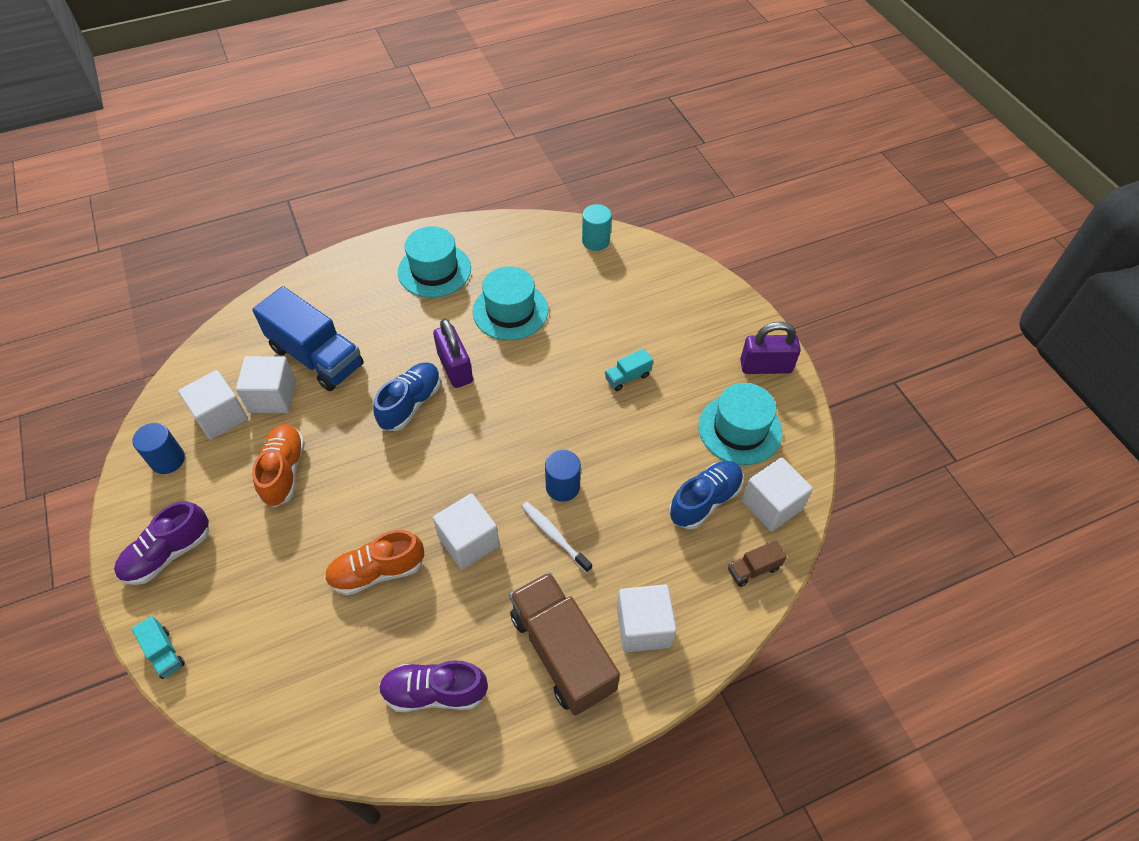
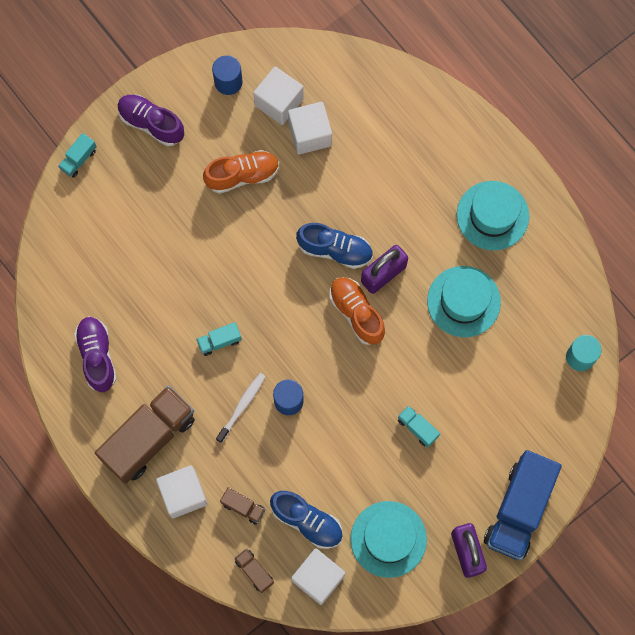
camera: 75 degrees right, 20 degrees up
blue truck [252,286,364,391] -> blue truck moved to [484,450,562,560]
orange shoe [324,530,424,596] -> orange shoe moved to [330,277,385,345]
white cube [433,493,500,570] -> turquoise truck [196,322,242,356]
none -> brown truck [220,487,266,525]

